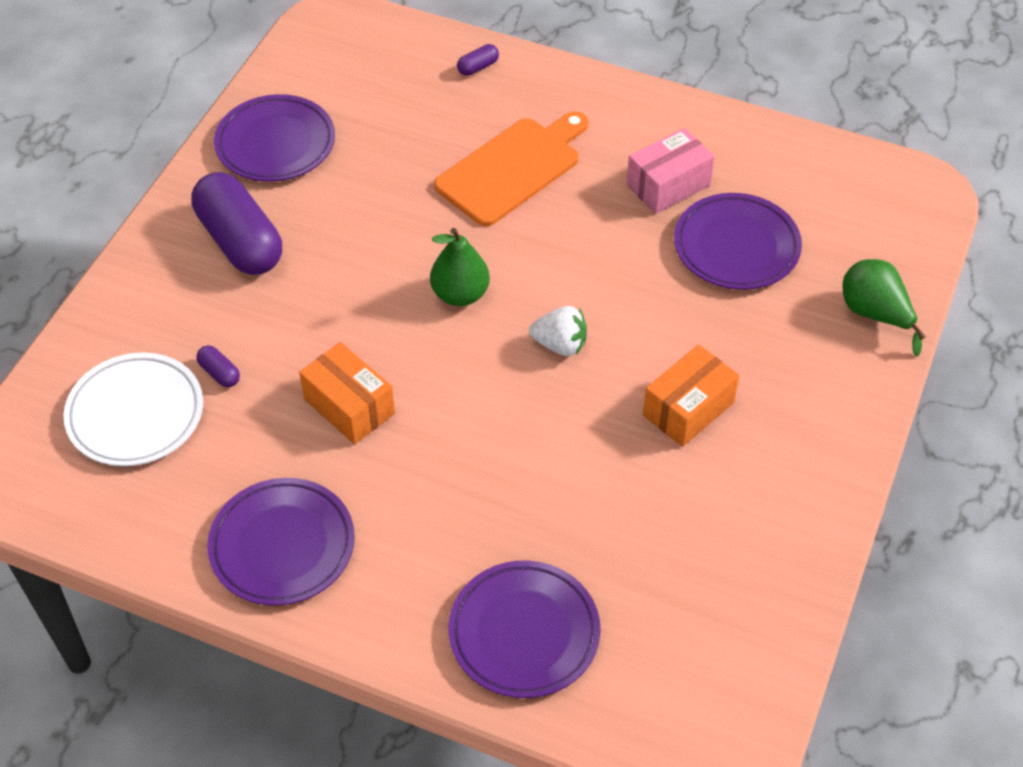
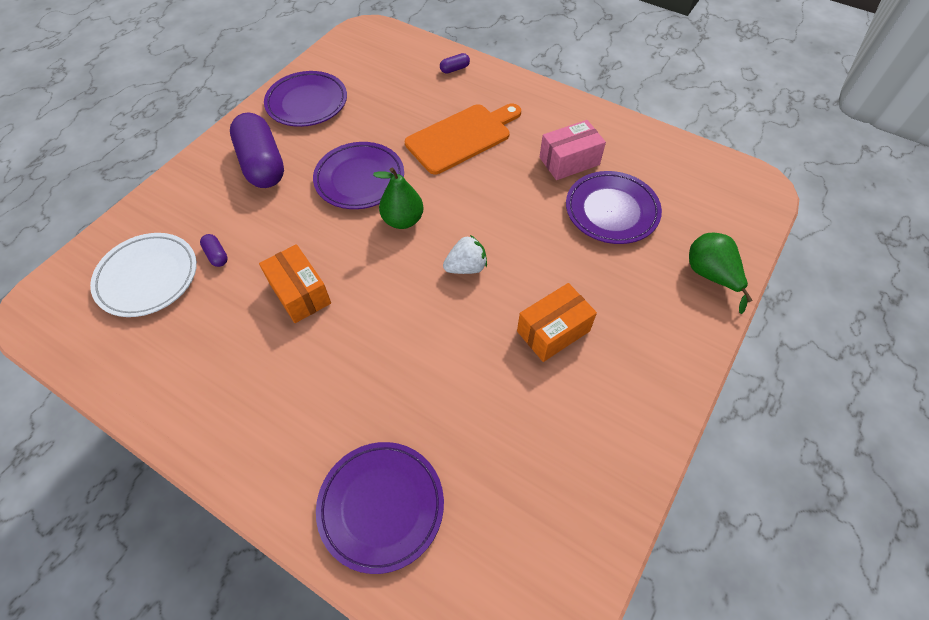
camera: 10 degrees right, 5 degrees up
purple plate [207,478,355,606] -> purple plate moved to [313,142,404,209]
white strawberry [529,306,587,356] -> white strawberry turned 45 degrees counterclockwise [443,235,487,274]

